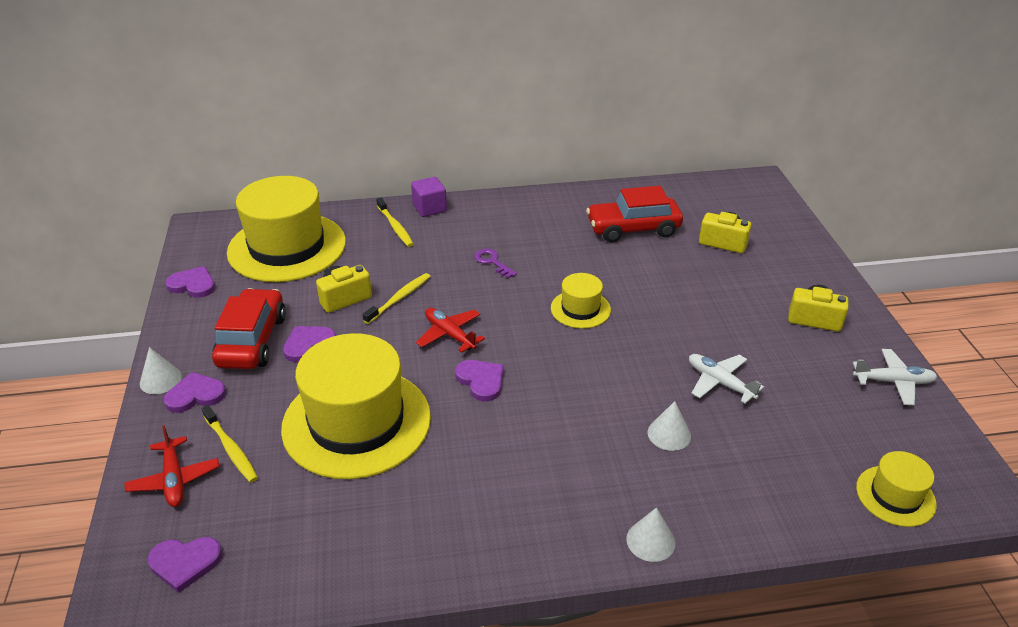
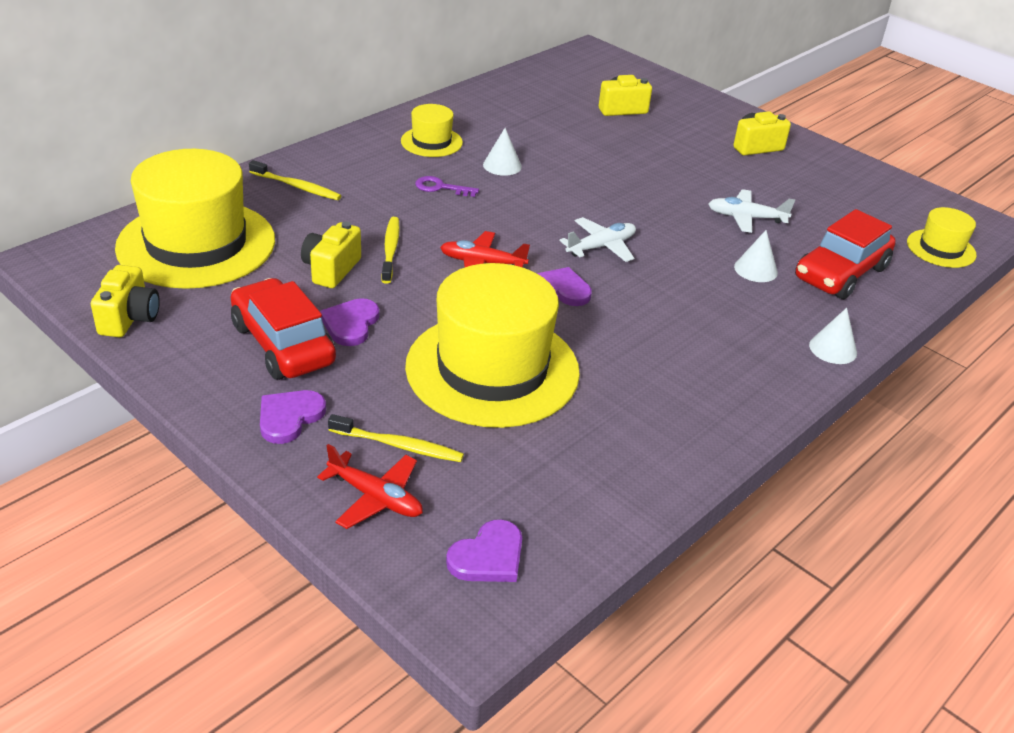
camera: 40 degrees left, 0 degrees up
white cone [140,347,182,394] -> white cone moved to [483,128,522,176]
purple heart [165,266,215,298] -> yellow camera [91,265,160,337]
purple cube [411,177,447,217] -> none
yellow hat [551,273,611,329] -> yellow hat moved to [401,104,463,157]
red car [586,186,683,242] -> red car moved to [795,209,896,299]
white plane [853,349,937,405] -> white plane moved to [560,217,636,262]

